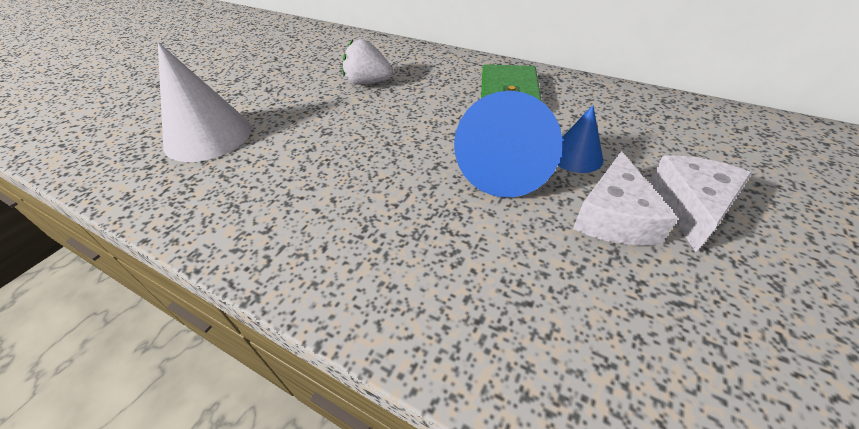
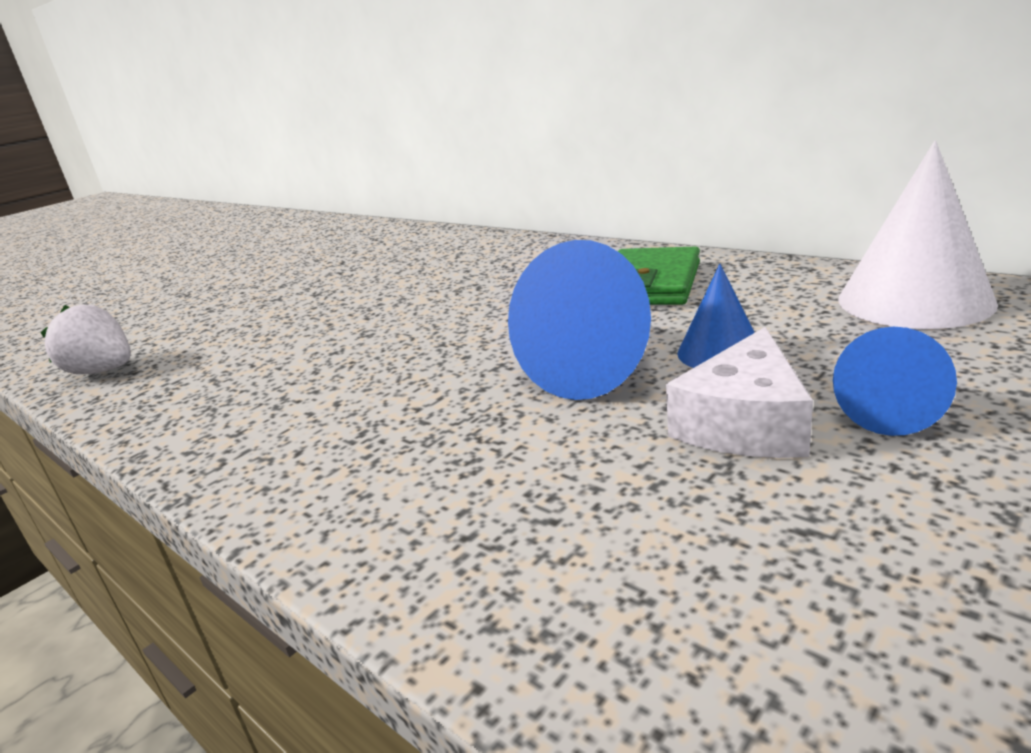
camera: 15 degrees right, 20 degrees down
white cone [158,42,252,162] -> white cone moved to [838,140,998,329]
white strawberry [343,39,393,85] -> white strawberry moved to [40,305,131,374]
white cheese [649,155,752,252] -> blue cone [833,327,957,436]

